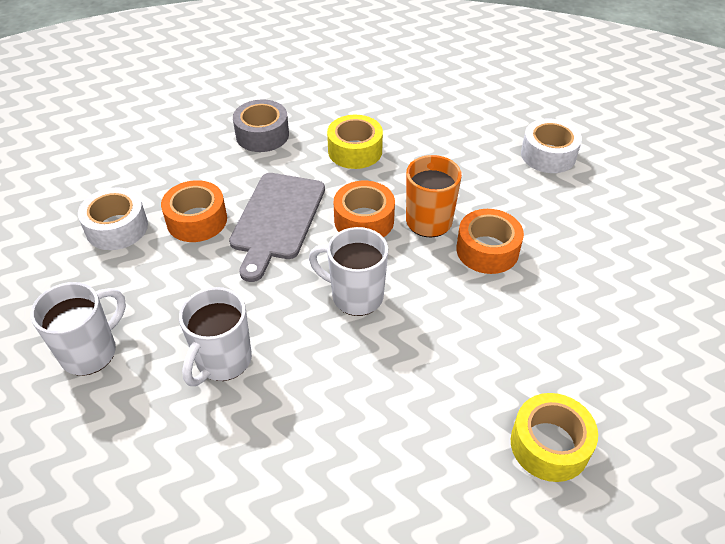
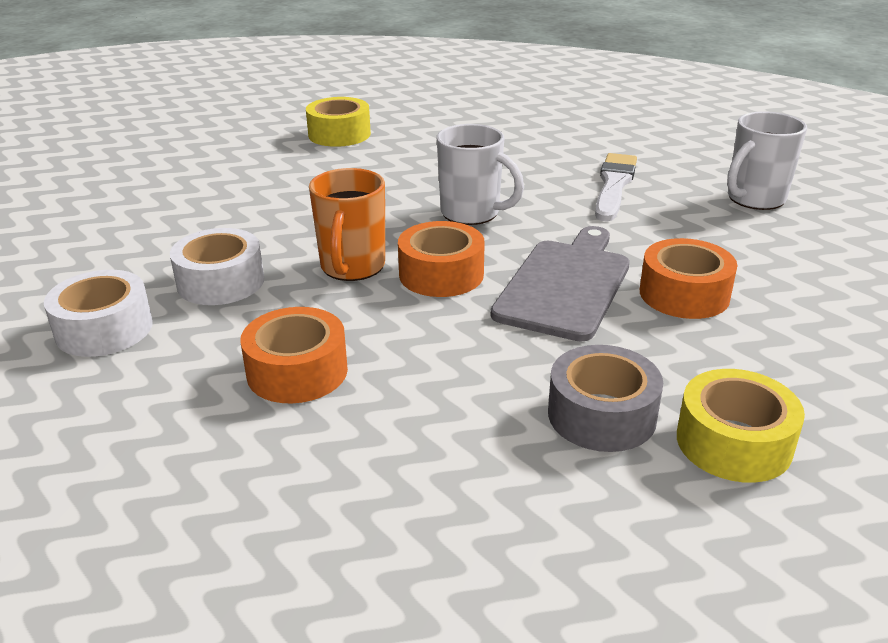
camera: 170 degrees left, 15 degrees down
white tape [78,187,148,250] -> white tape moved to [170,228,264,305]
white mug [179,287,252,386] -> white brush [595,153,637,221]
yellow tape [327,115,383,169] -> yellow tape moved to [677,369,805,483]
orange tape [456,209,524,274] -> orange tape moved to [240,307,348,403]

